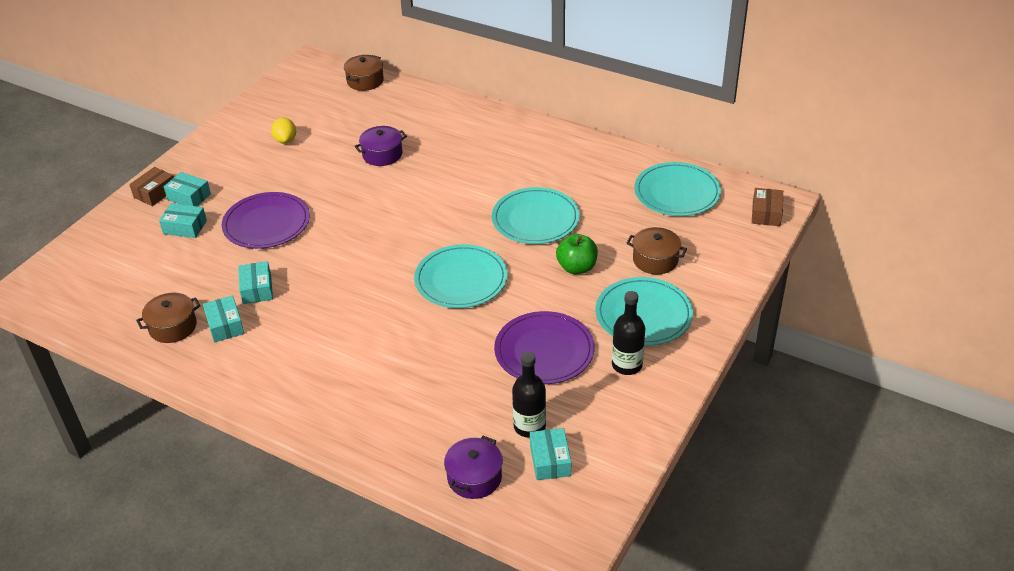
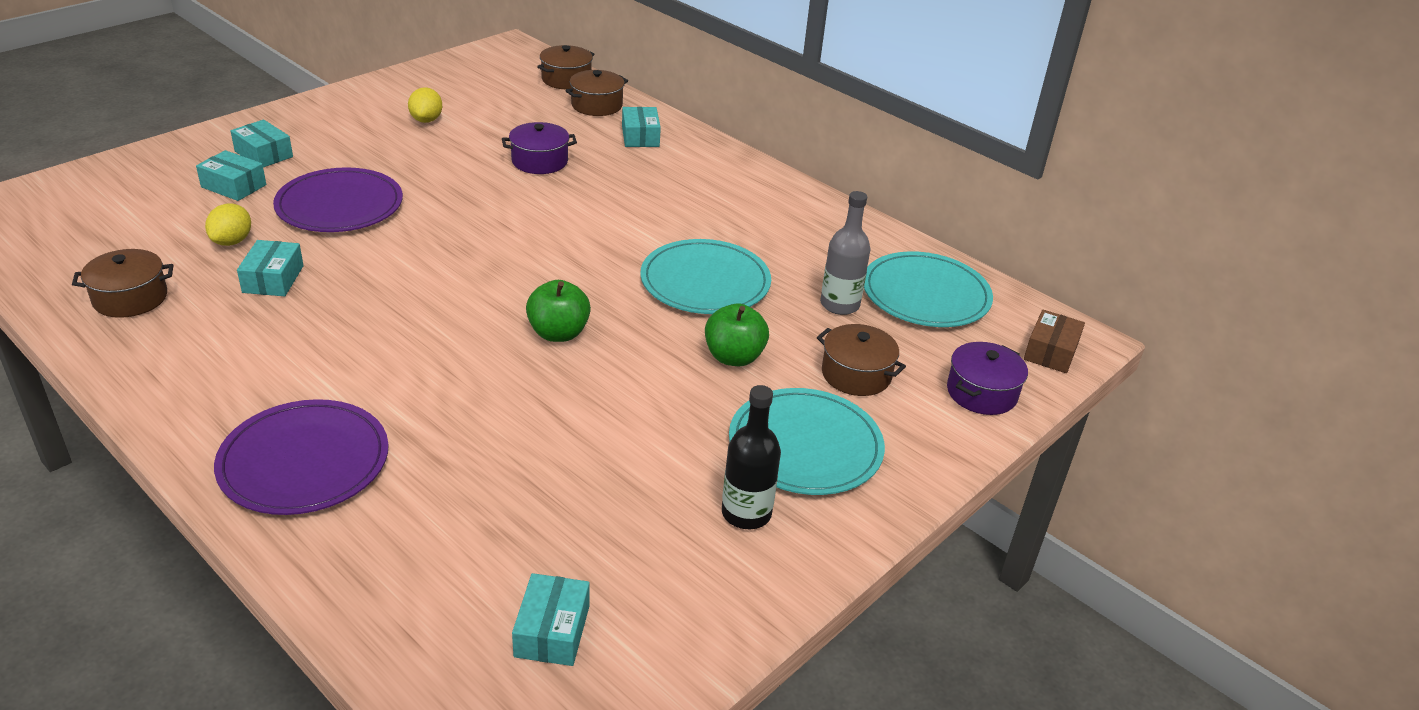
camera: 10 degrees right, 5 degrees down
brown box [129,167,174,206] -> none
turquoise box [203,295,244,343] -> turquoise box moved to [622,107,661,147]
turquoise plate [414,244,508,308] -> green apple [526,280,591,342]
purple pot [444,436,503,499] -> purple pot moved to [947,342,1028,415]
purple plate [494,311,595,384] -> purple plate moved to [214,399,388,515]
black bottle [512,352,546,438] -> none
none -> yellow lemon [205,203,251,246]
none -> brown pot [565,70,628,116]
none -> grey bottle [820,191,871,315]

